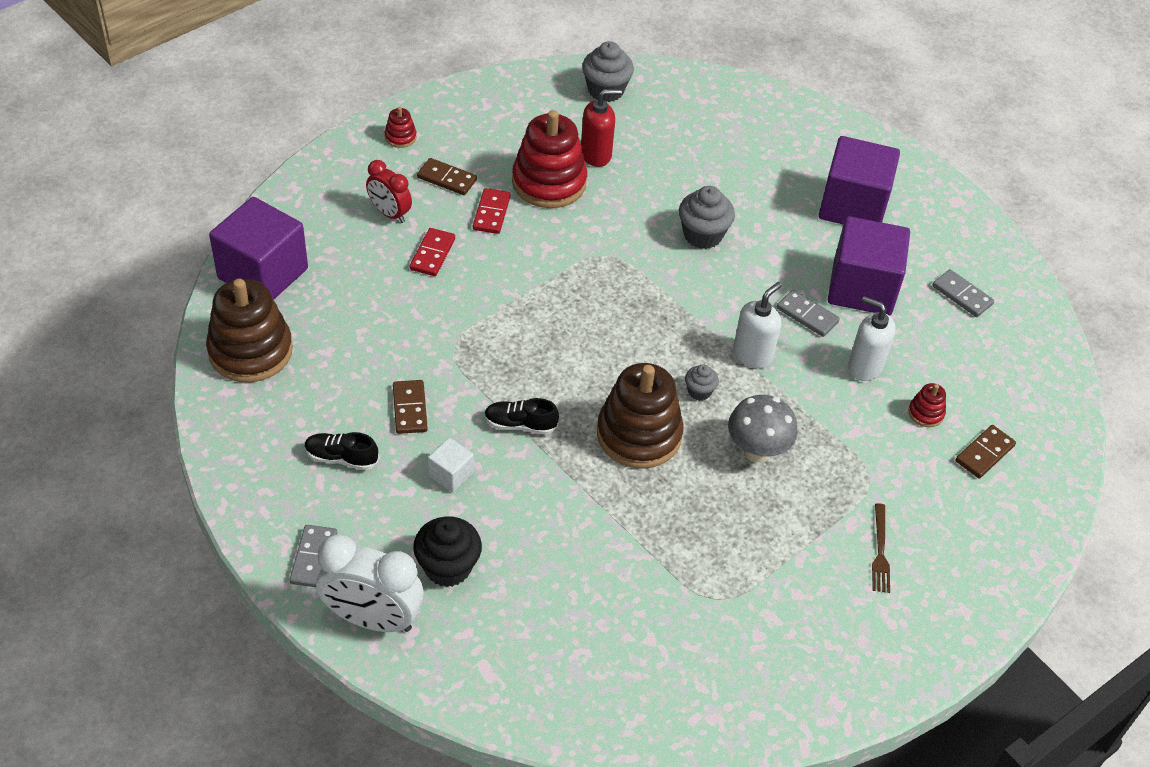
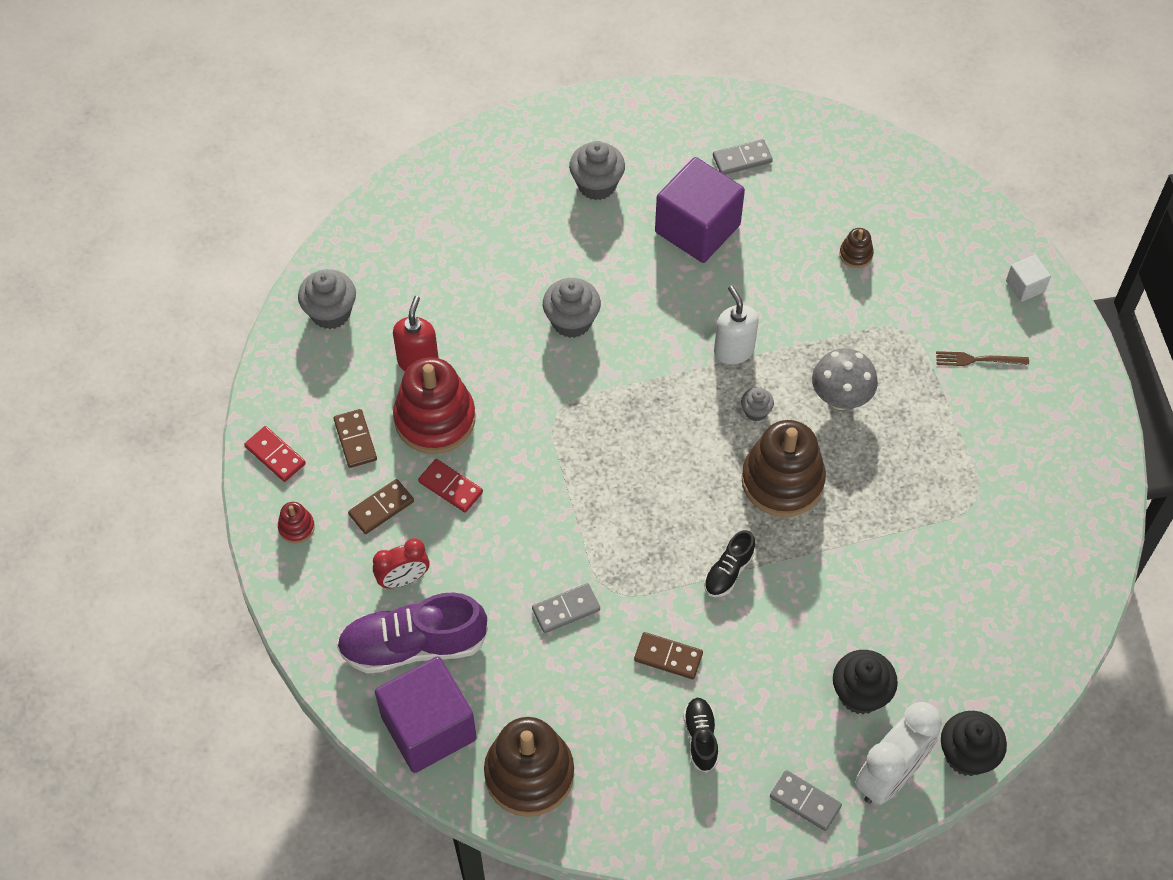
camera: 60 degrees left, 10 degrees up
black shoe [305,432,378,470] -> black shoe turned 135 degrees clockwise [683,698,719,773]
red domino [410,228,455,276] -> red domino moved to [244,426,306,482]
white cube [428,438,474,492] -> white cube moved to [1006,255,1051,302]
grey domino [777,289,840,337] -> grey domino moved to [532,583,600,633]
purple cube [819,136,900,224] -> grey cupcake [569,141,625,200]
white soap dispenser [848,296,896,381] -> none
brown fork [872,503,890,593] -> brown fork turned 150 degrees clockwise [936,351,1029,366]
red stacking toy [908,383,946,427] -> brown stacking toy [839,228,874,268]
brown domino [955,425,1016,478] -> brown domino moved to [333,409,377,468]
none -> purple shoe [336,592,488,674]
none -> black cupcake [941,711,1007,776]

